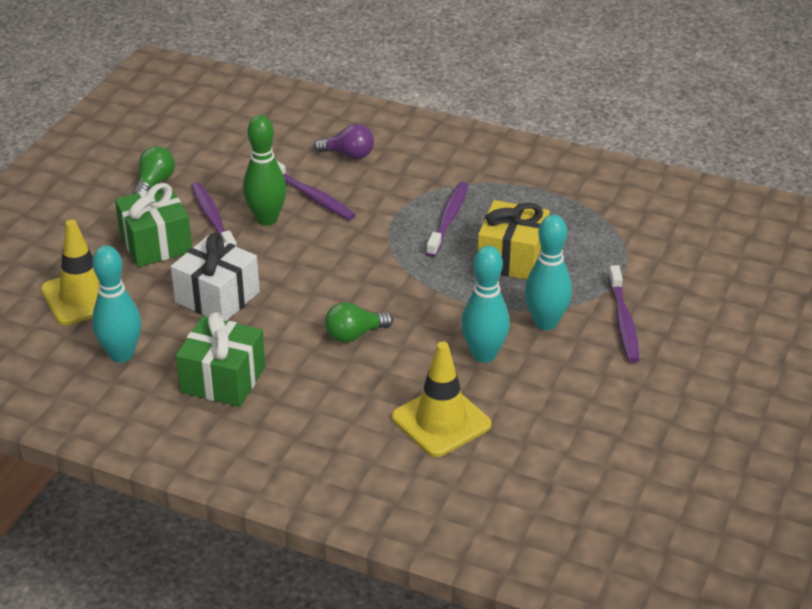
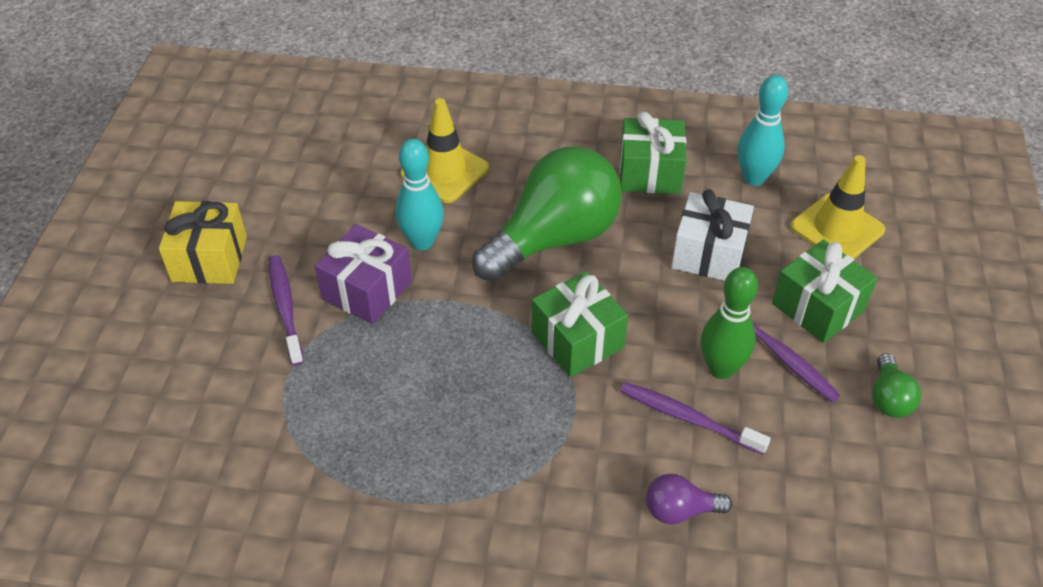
camera: 165 degrees right, 10 degrees up
green light bulb [325,302,393,343] -> green light bulb [472,146,622,282], size x2.36
purple toothbrush [426,181,469,257] -> none
yellow gift [478,200,550,280] -> yellow gift moved to [159,201,247,284]
turquoise bowling pin [525,215,572,330] -> purple gift [315,224,412,324]
none -> green gift [532,271,628,377]

